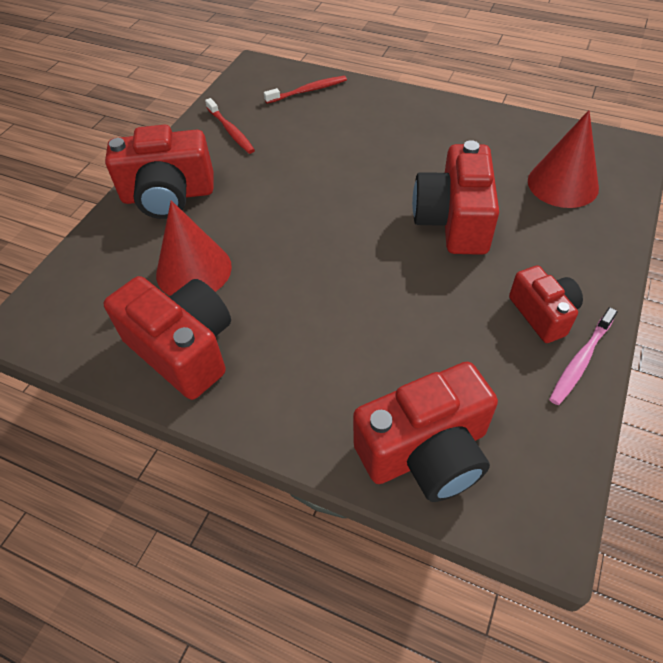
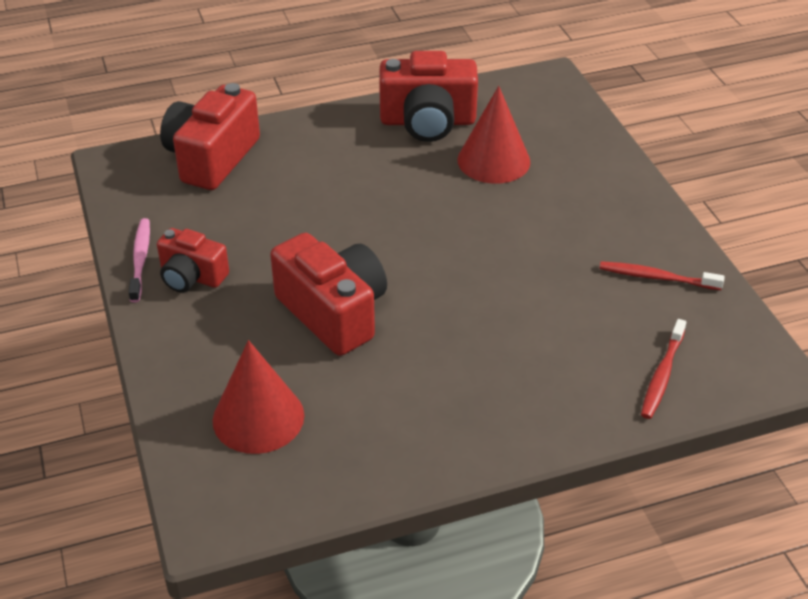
camera: 135 degrees right, 10 degrees down
red camera [105,124,214,219] -> none

